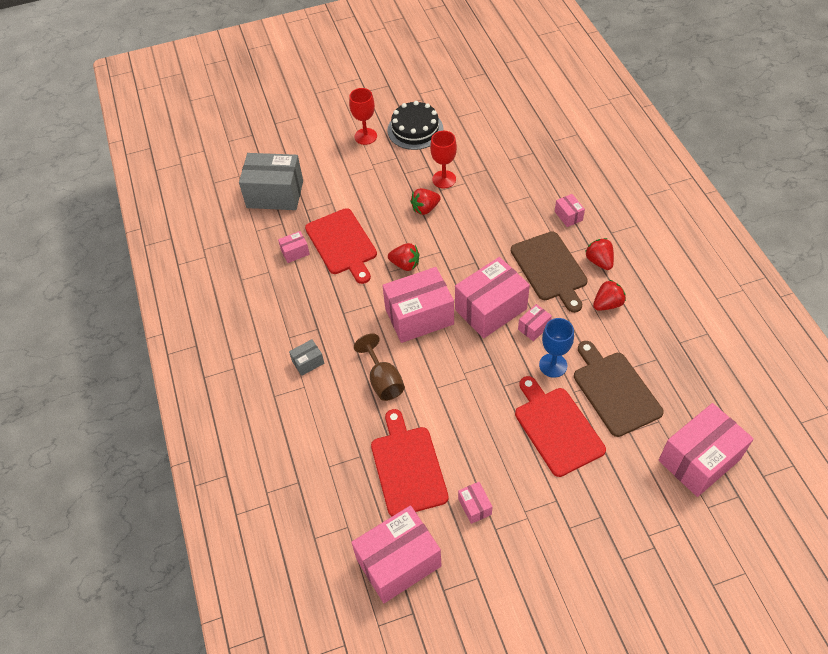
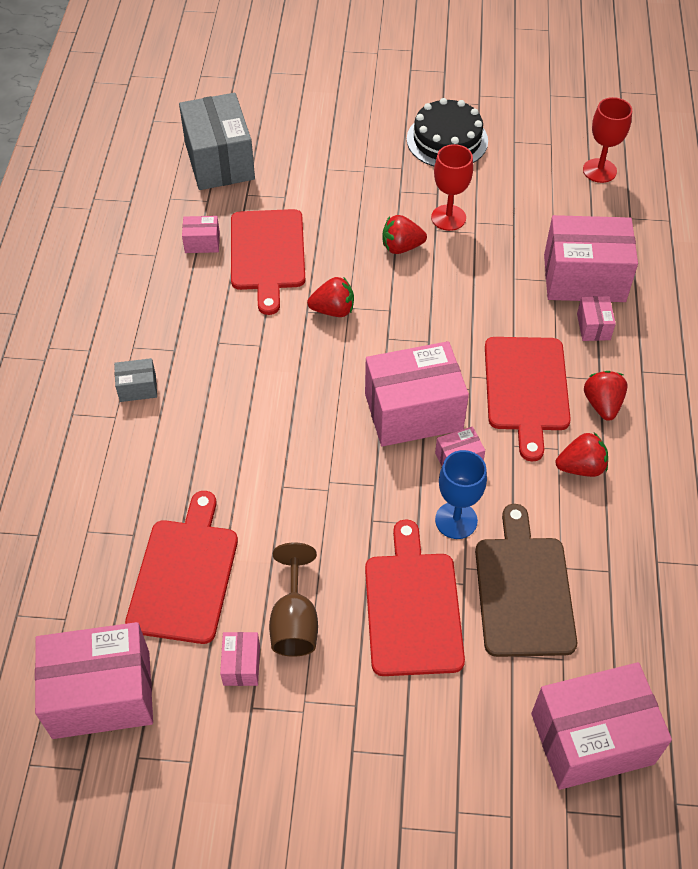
camera: 20 degrees right, 0 degrees up
grey box [239,153,303,210] -> grey box turned 45 degrees clockwise [179,93,255,190]
red goblet [349,88,377,145] -> red goblet moved to [583,97,632,183]
brown goblet [354,333,405,401] -> brown goblet moved to [269,543,318,657]
pink box [382,267,454,343] -> pink box moved to [544,215,638,302]
red strawberry [388,243,419,271] -> red strawberry turned 45 degrees counterclockwise [307,277,354,317]
brown cutting board [511,231,588,313] -> red cutting board [485,337,571,462]

